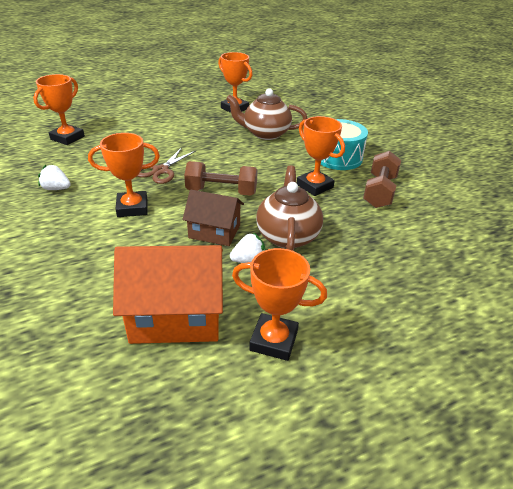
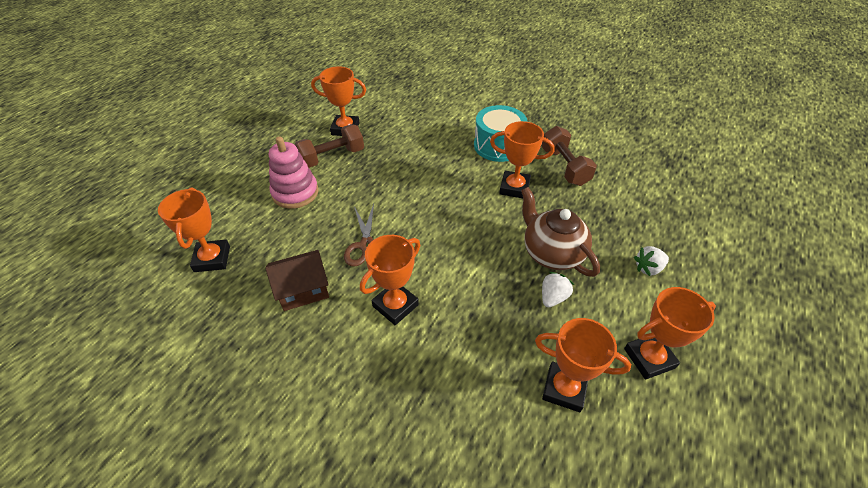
camera: 35 degrees left, 10 degrees up
white strawberry [38,165,71,190] -> white strawberry moved to [634,246,669,276]
orange house [113,245,223,344] -> orange trophy [535,318,631,412]
brown house [182,190,244,246] -> brown house moved to [265,250,329,311]
brown dumbbell [184,161,258,196] -> brown dumbbell moved to [294,124,364,168]
brown teapot [226,88,308,140] -> none
none -> pink stacking toy [269,136,318,209]

